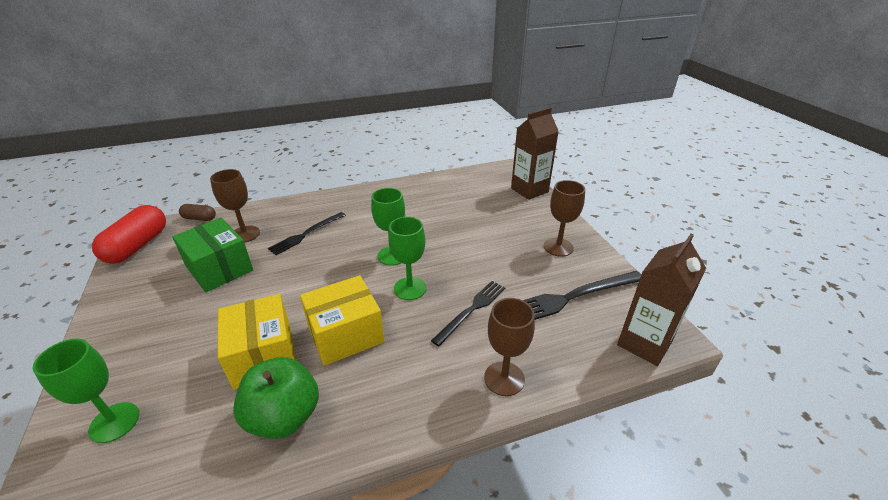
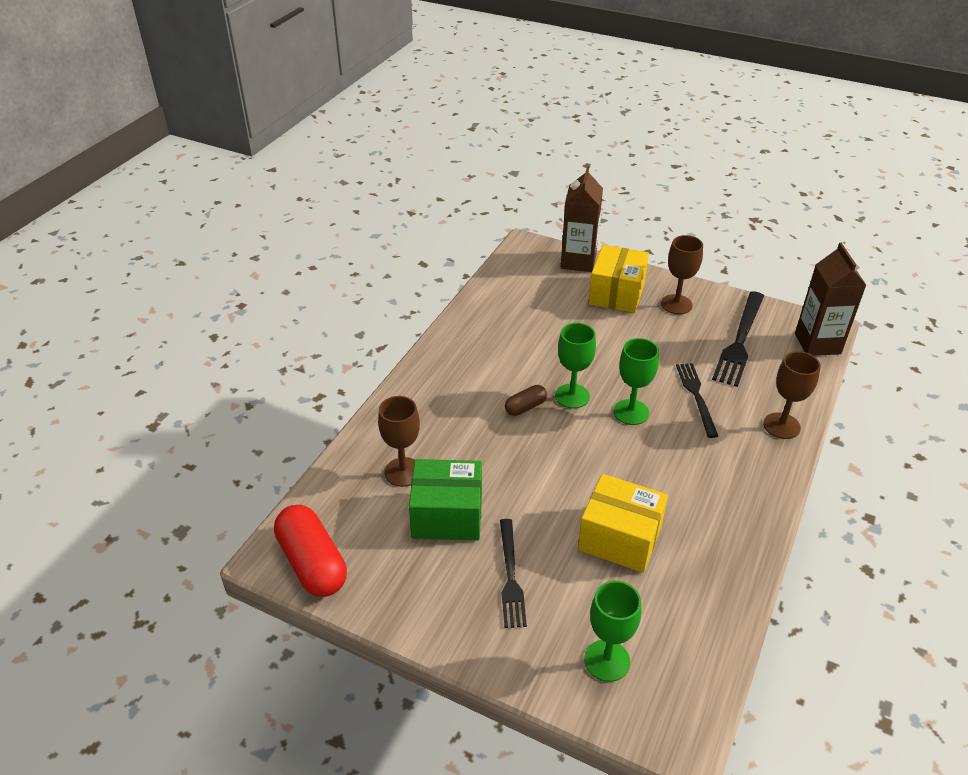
camera: 45 degrees left, 5 degrees up
brown capsule [179,204,216,221] -> brown capsule moved to [505,385,547,416]
green apple [233,357,319,439] -> none
black fork [268,212,346,255] -> black fork moved to [500,519,527,628]
yellow box [300,275,385,366] -> yellow box moved to [589,245,649,313]

